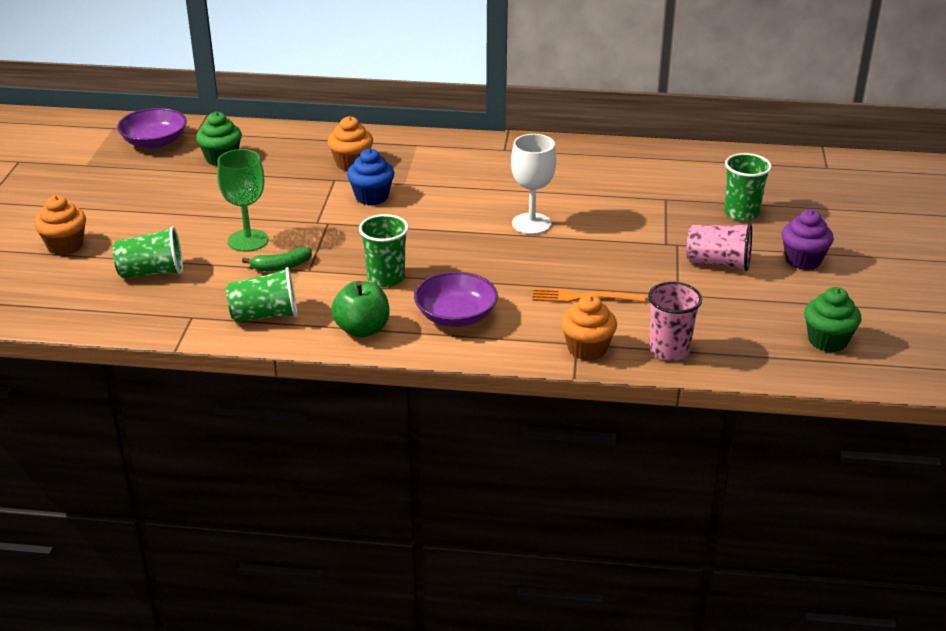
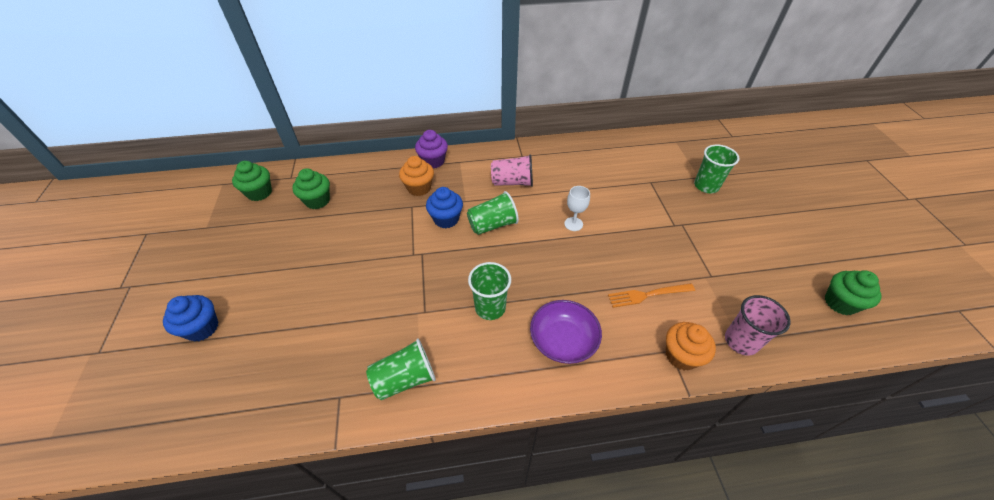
camera: 15 degrees left, 15 degrees up
orange cupcake [34,195,86,255] -> blue cupcake [163,295,219,342]
green cup [113,226,183,278] -> green cup moved to [467,191,519,235]
purple bowl [117,108,187,149] -> green cupcake [232,161,272,201]
green goblet [217,149,268,252] -> none
green banana [242,247,312,271] -> none
green apple [331,281,390,338] -> none
white goblet [511,134,557,234] -> white goblet [564,186,590,231], size x0.64
pink cup [686,223,752,271] -> pink cup moved to [491,154,533,187]
purple cupcake [782,210,834,270] -> purple cupcake moved to [415,130,448,169]

